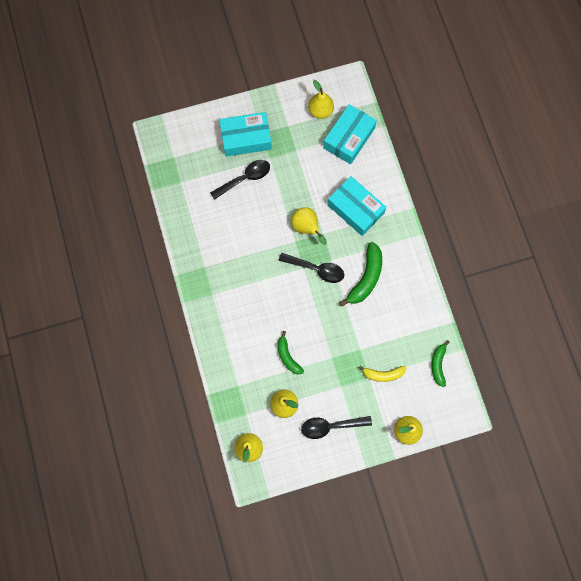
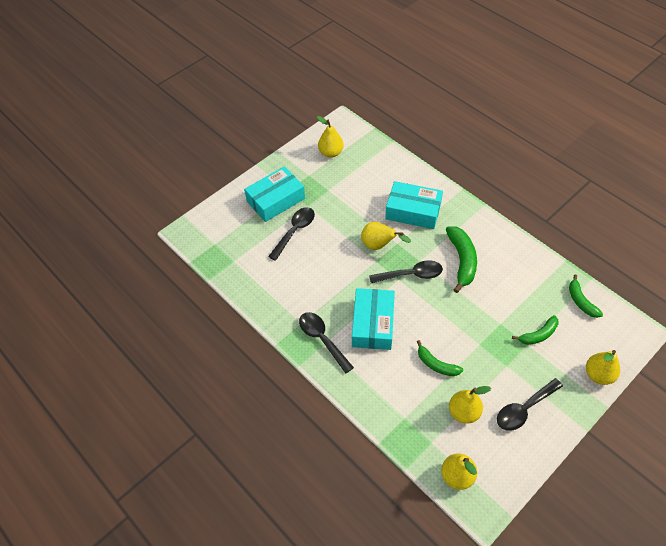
camera: 25 degrees left, 20 degrees down
turquoise box [323,104,377,164] -> turquoise box moved to [352,288,395,350]
yellow banana [359,365,406,382] -> green banana [512,315,558,345]
none -> black spoon [299,312,354,374]

